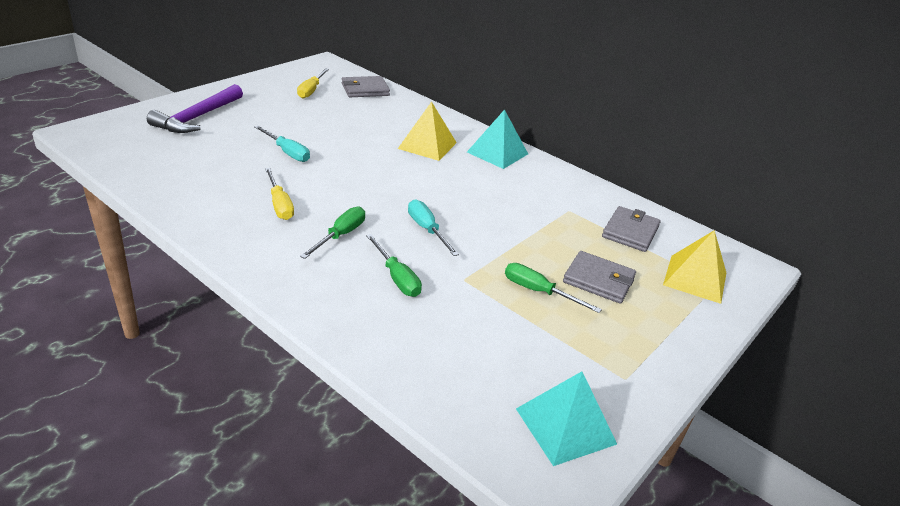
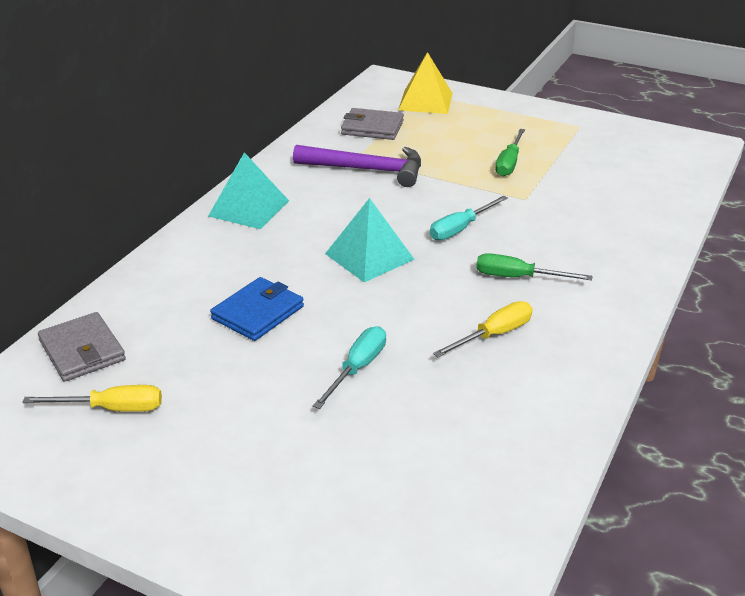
camera: 100 degrees left, 0 degrees up
purple hammer [147,84,243,133] -> purple hammer moved to [293,145,421,187]
green screwdriver [366,234,422,297] -> none
yellow pyramid [398,101,457,161] -> none
turquoise pyramid [516,371,617,466] -> turquoise pyramid moved to [325,198,415,282]
grey wallet [563,251,636,304] -> none
none -> blue wallet [210,277,304,341]

